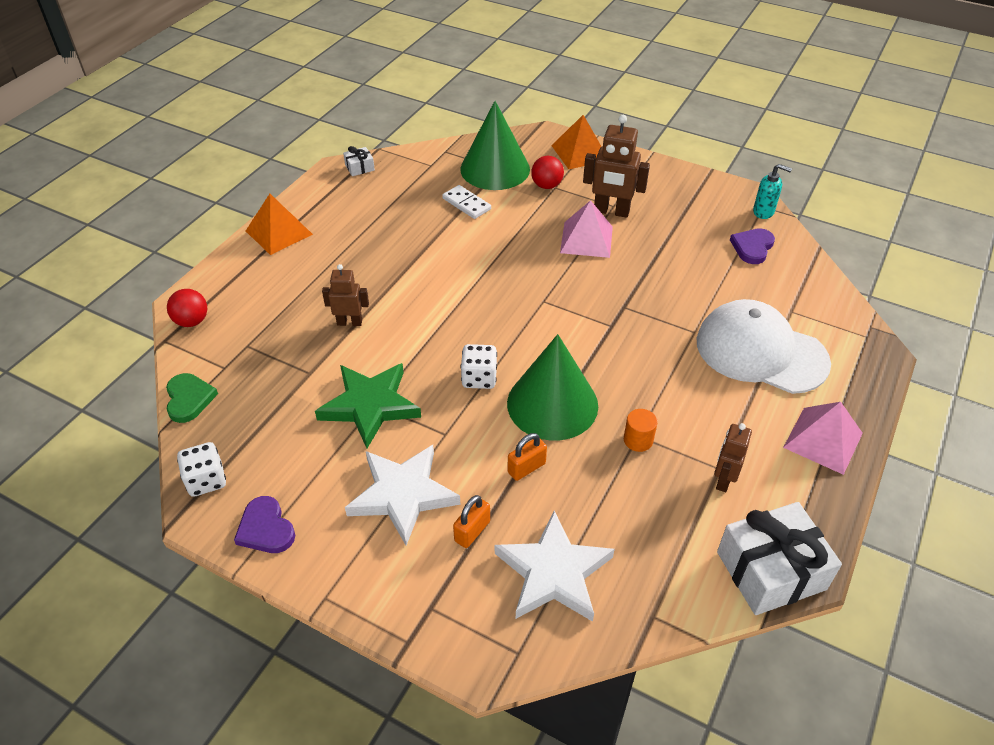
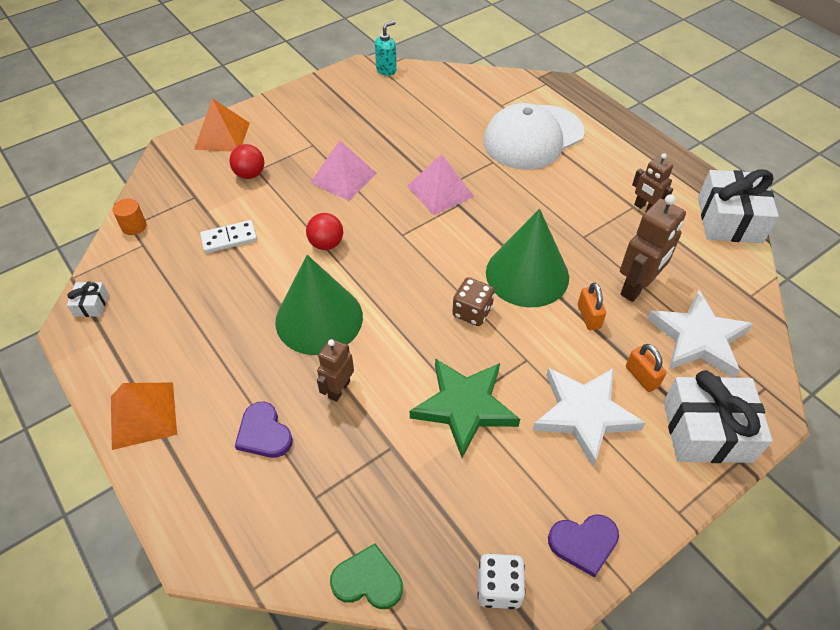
camera: 65 degrees left, 5 degrees up
red ball [167,289,207,327] -> red ball moved to [306,213,343,250]
green cone [460,101,530,190] -> green cone moved to [275,255,363,355]
white dice [461,344,497,389] -> brown dice [452,277,495,326]
brown robot [583,115,650,218] -> brown robot moved to [620,194,686,302]
orange cylinder [624,409,657,452] -> orange cylinder moved to [112,199,147,235]
purple heart [730,228,775,264] -> purple heart moved to [235,402,293,458]
pink pyramid [783,402,863,475] -> pink pyramid moved to [407,154,474,215]
none -> white gift [664,371,773,463]

